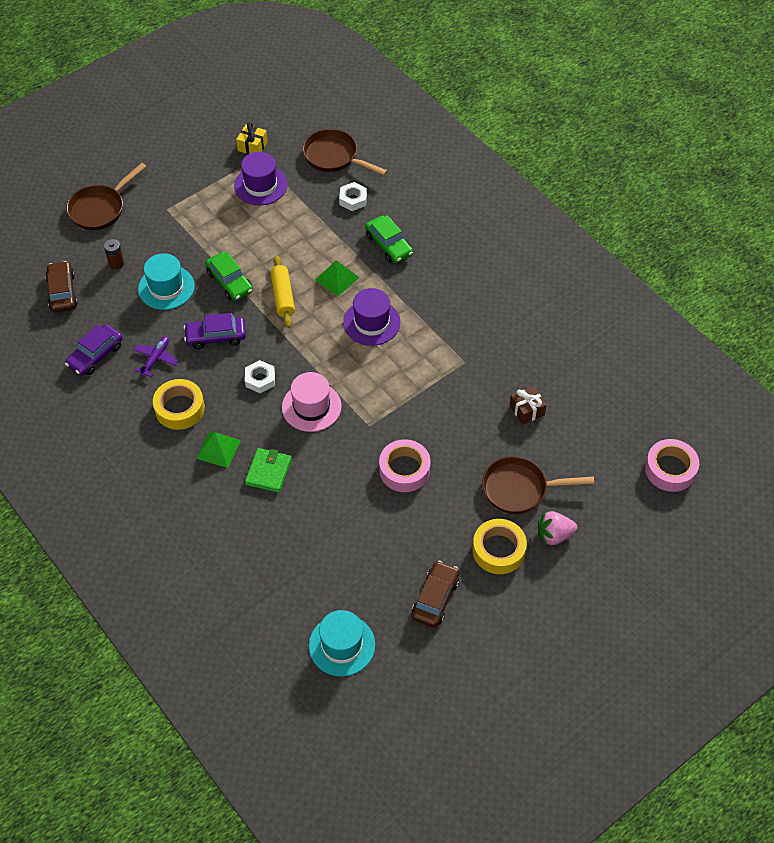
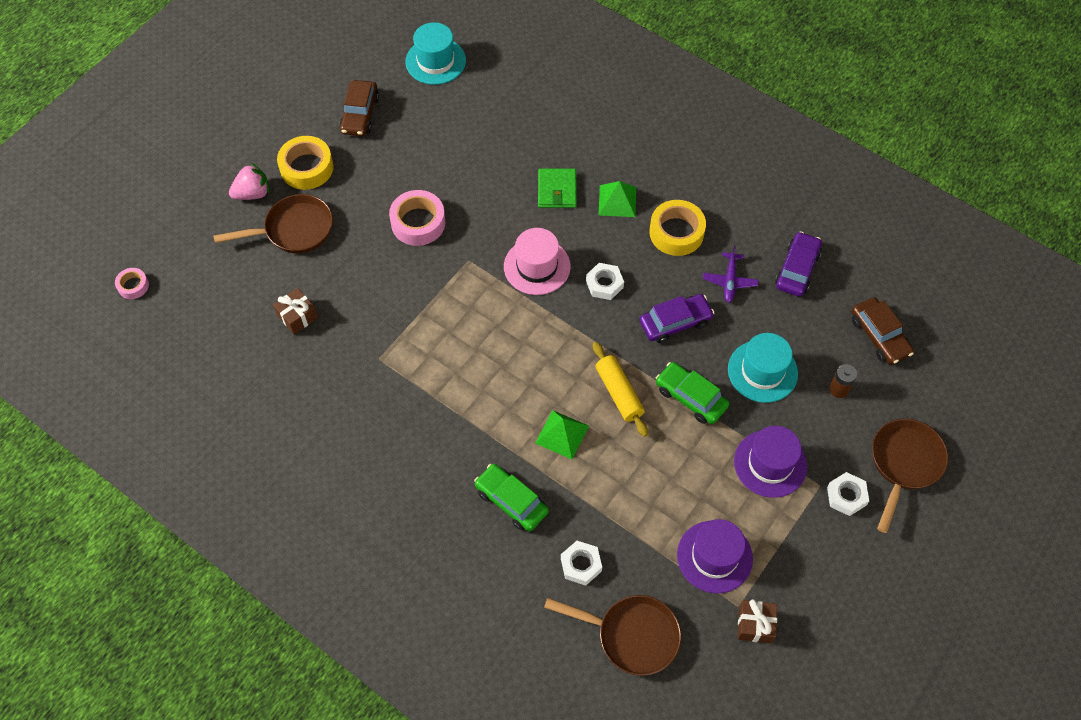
camera: 165 degrees right, 5 degrees up
yellow gift [236,122,268,154] -> brown gift [738,599,777,644]
purple hat [343,288,401,346] -> purple hat moved to [734,426,807,498]
pink tape [645,439,699,492] -> pink tape [115,268,149,299], size x0.55
none -> white nut [827,472,869,516]

